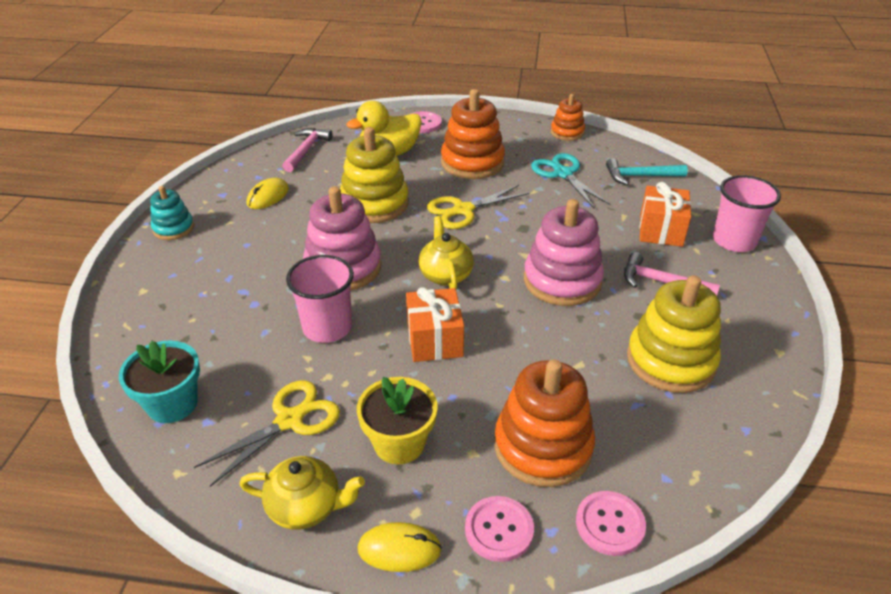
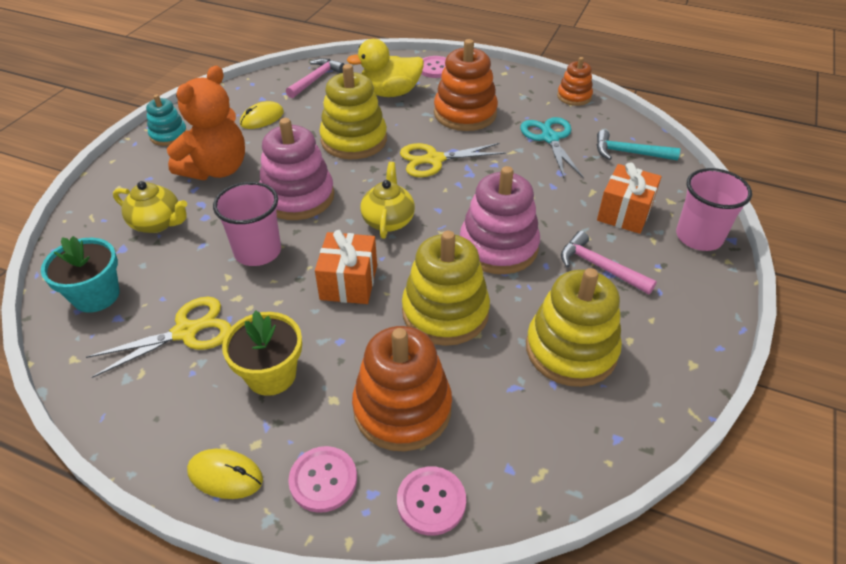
camera: 15 degrees right, 5 degrees up
yellow teapot [239,456,365,529] -> yellow teapot moved to [113,181,187,233]
none -> orange teddy bear [167,66,245,180]
none -> yellow stacking toy [402,231,490,346]

